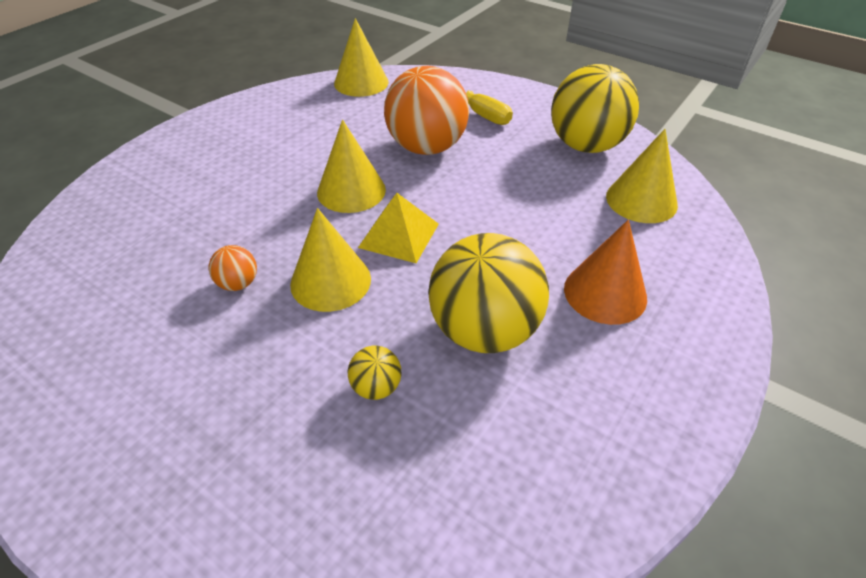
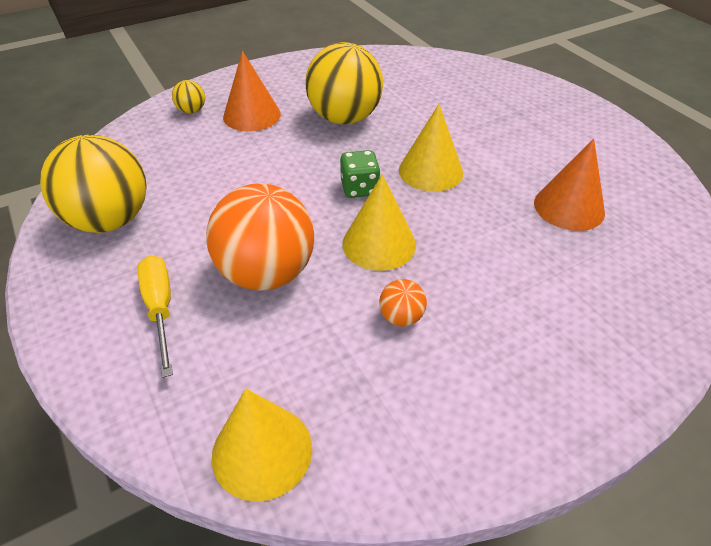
camera: 155 degrees left, 0 degrees up
orange ball [209,245,257,291] -> orange ball moved to [379,279,427,326]
yellow ball [348,346,401,400] -> yellow ball moved to [172,80,205,114]
yellow pyramid [358,193,439,263] -> green dice [340,150,381,198]
yellow cone [606,129,678,223] -> none
none -> orange cone [534,138,605,231]

